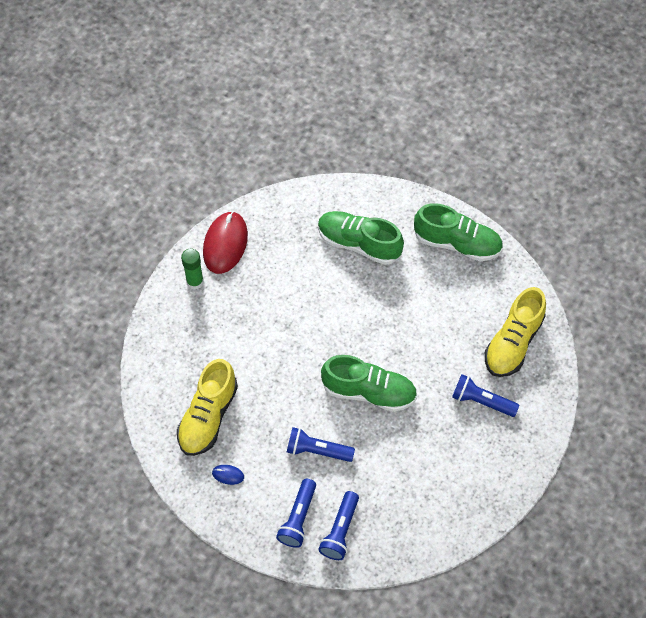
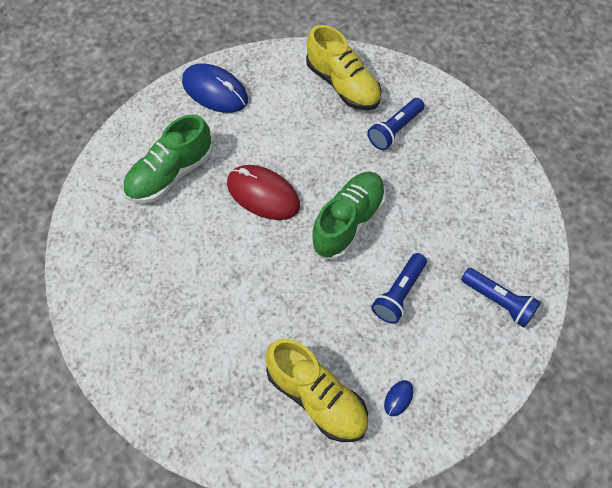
camera: 70 degrees left, 0 degrees up
green glue stick [181,249,204,290] -> none
red mouse [203,211,248,274] -> red mouse moved to [227,165,300,220]
blue flashlight [276,479,316,548] -> none
green shoe [414,203,503,261] -> blue mouse [182,63,248,113]

